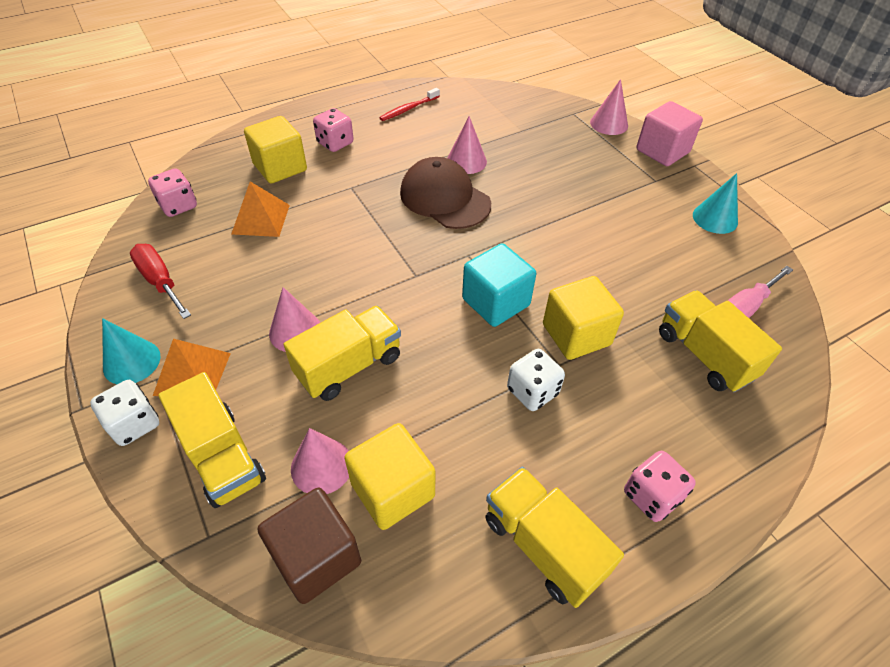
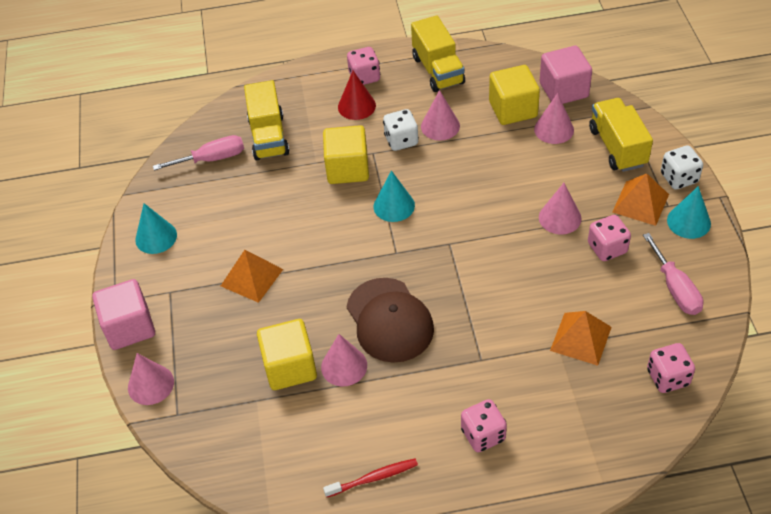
camera: 155 degrees left, 0 degrees up
red screwdriver [130,244,191,319] -> pink screwdriver [643,233,703,315]
yellow cube [244,116,307,183] -> yellow cube moved to [257,319,317,390]
brown cube [258,488,361,604] -> pink cube [540,46,592,104]
yellow truck [283,305,401,401] -> none
turquoise cube [462,243,536,327] -> turquoise cone [374,171,415,222]
none -> orange pyramid [221,250,283,303]
none -> red cone [338,71,376,120]
none -> pink cone [421,90,460,140]
none -> pink dice [588,215,631,261]

